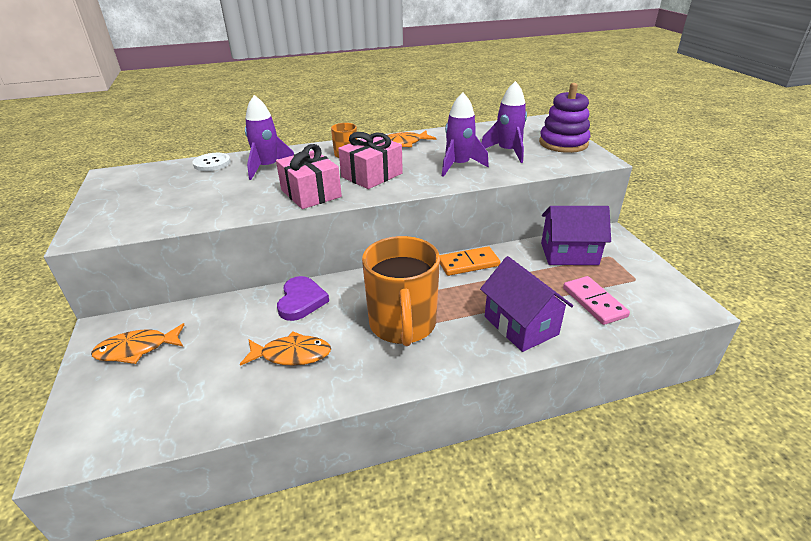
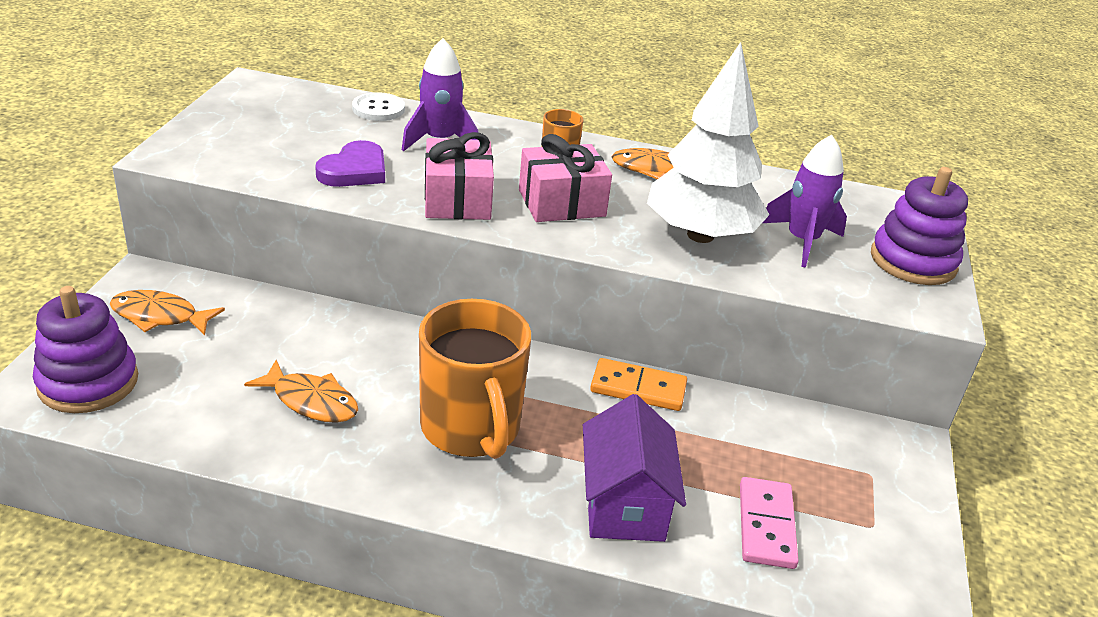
camera: 25 degrees right, 0 degrees up
purple heart [277,276,329,321] -> purple heart moved to [315,140,385,187]
orange mug [362,236,440,346] -> orange mug turned 45 degrees counterclockwise [419,299,531,459]
purple rocket [442,93,489,177] -> white tree [647,42,770,243]
purple house [541,206,611,265] -> none
none -> purple stacking toy [33,286,138,413]

